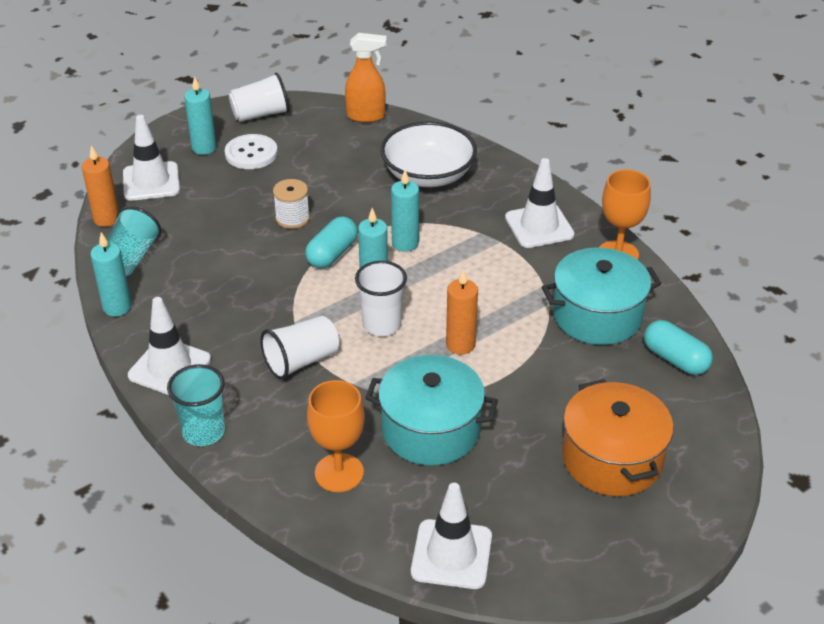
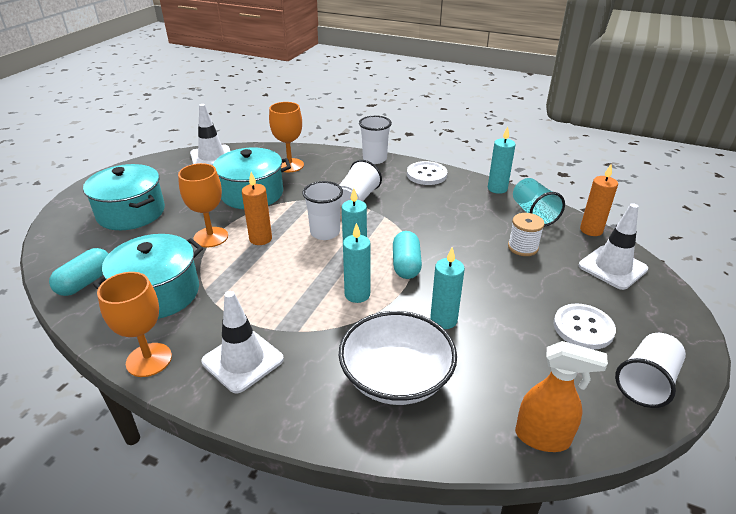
camera: 150 degrees right, 5 degrees down
white traffic cone [128,297,211,395] -> white button [407,161,447,185]
turquoise cup [167,364,225,446] -> white cup [359,115,392,164]
turquoise candle [184,76,217,155] -> turquoise candle moved to [430,247,465,329]
white spool [273,179,310,229] -> white spool moved to [508,213,545,256]
orange spray bottle [345,33,387,123] -> orange spray bottle turned 135 degrees counterclockwise [515,341,608,452]
orange pot [562,379,674,496] -> turquoise pot [83,164,165,230]
turquoise capsule [644,320,713,375] -> turquoise capsule turned 75 degrees counterclockwise [49,248,109,296]
none -> orange goblet [178,163,228,247]

